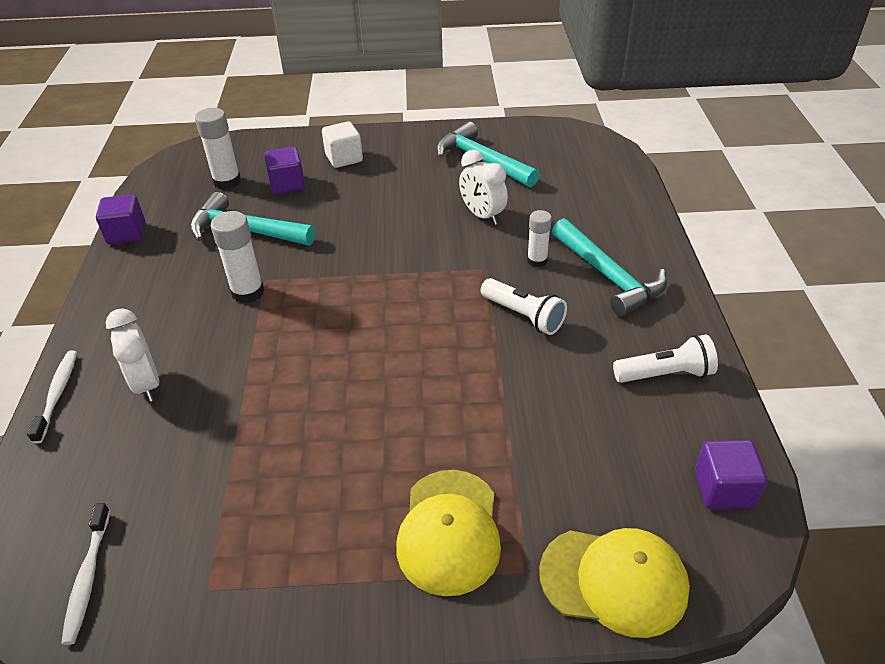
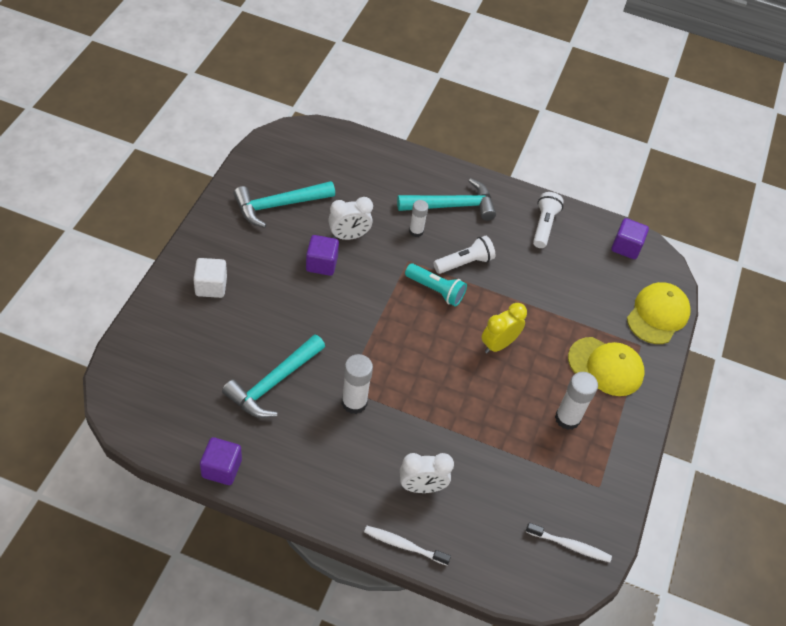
camera: 75 degrees left, 10 degrees up
white glue stick [195,108,241,190] -> white glue stick moved to [555,372,598,430]
purple cube [264,147,305,194] -> purple cube moved to [306,235,339,276]
none -> turquoise flashlight [405,263,467,306]
none -> yellow clock [481,303,527,354]

